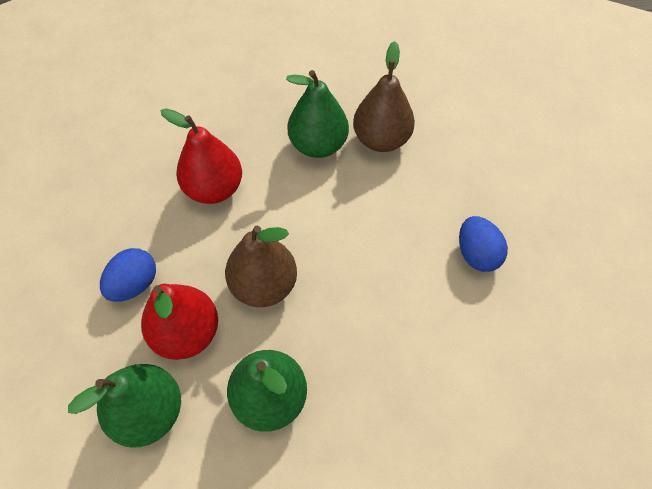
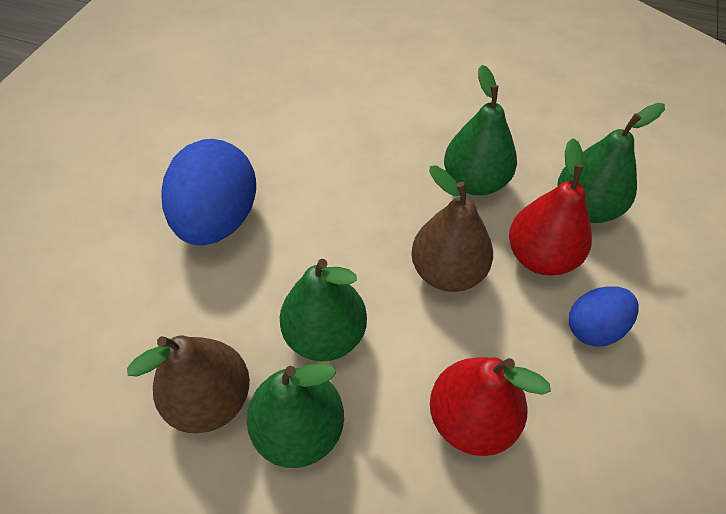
camera: 155 degrees left, 5 degrees down
blue egg [459,216,508,272] -> blue egg [161,139,256,246], size x1.81
none -> green pear [280,259,367,361]

